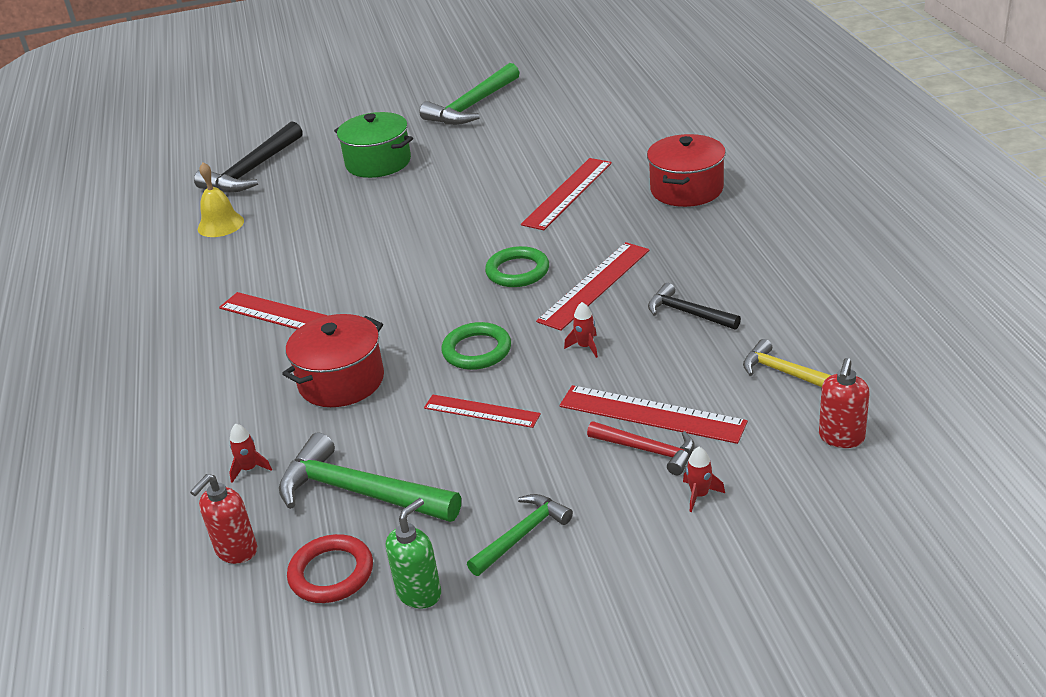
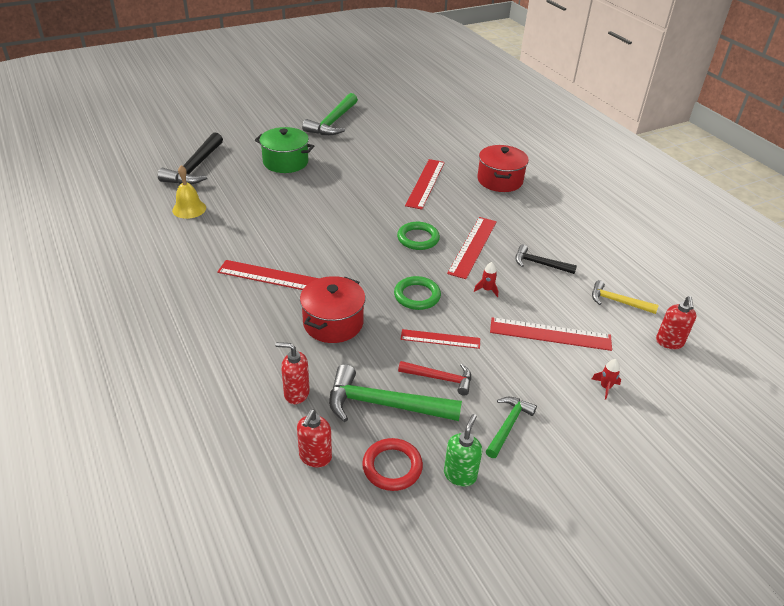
camera: 20 degrees left, 5 degrees up
red rocket [229,423,272,483] -> red soap dispenser [275,342,310,404]
red hammer [587,421,695,475] -> red hammer moved to [398,361,471,396]

